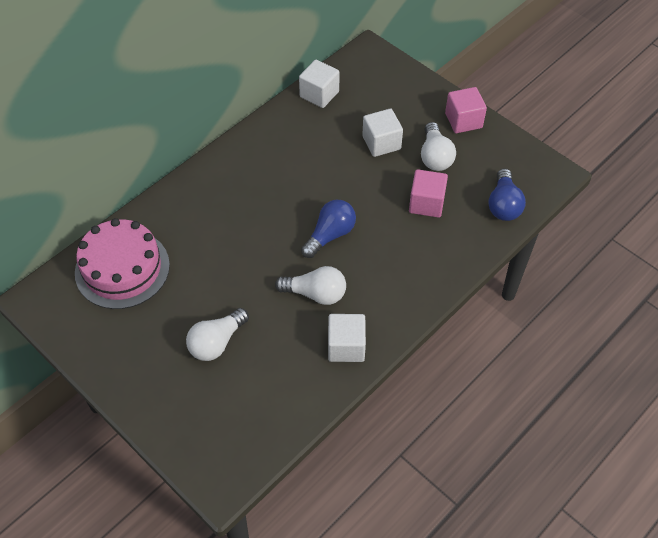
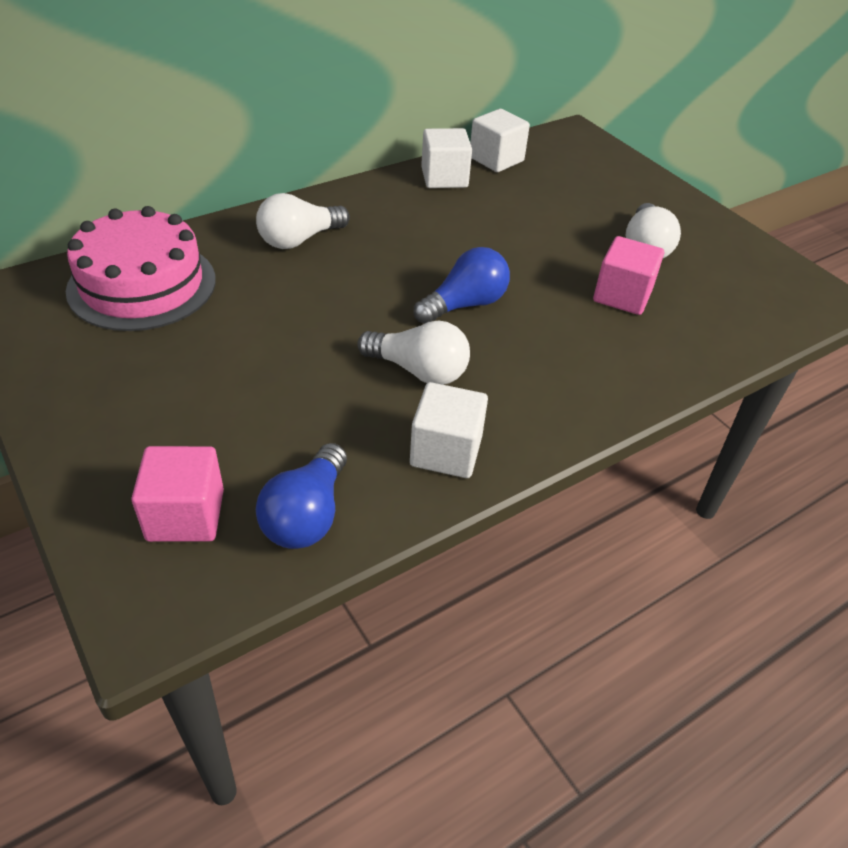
camera: 10 degrees right, 10 degrees down
white light bulb [186,308,249,361] -> white light bulb moved to [256,193,350,249]
white cube [362,108,403,157] -> white cube moved to [421,128,472,188]
pink cube [445,87,487,133] -> pink cube moved to [132,446,224,542]
blue light bulb [488,168,526,221] -> blue light bulb moved to [256,443,347,549]

